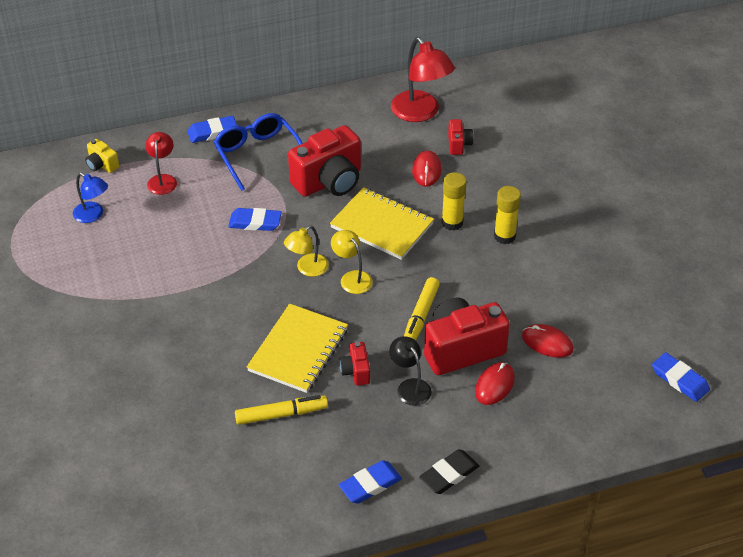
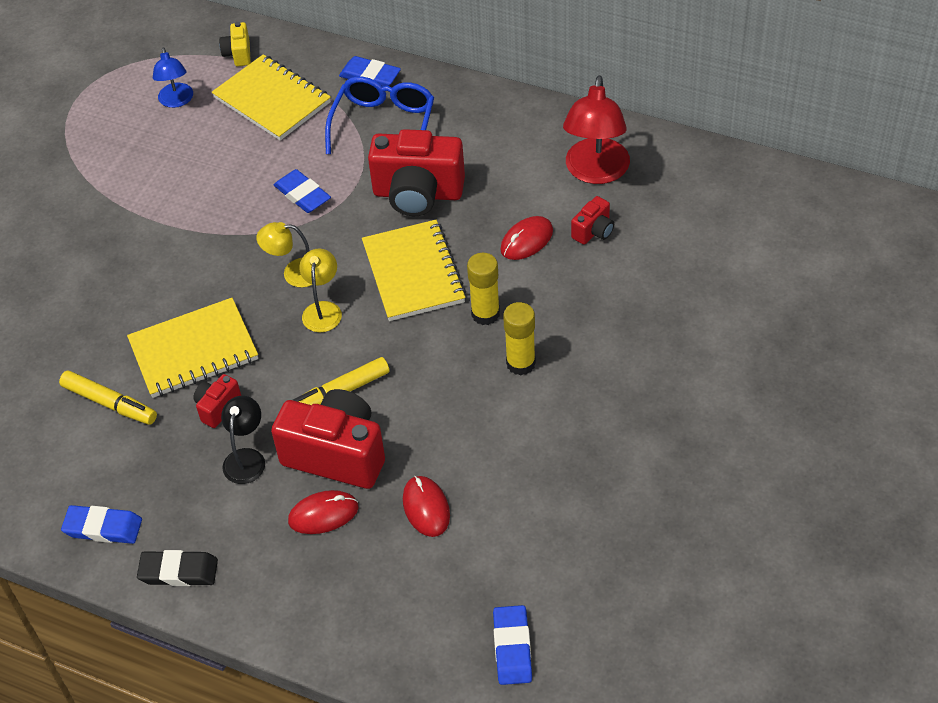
camera: 45 degrees right, 5 degrees up
red lamp [145,132,177,195] -> yellow notebook [212,54,331,141]

